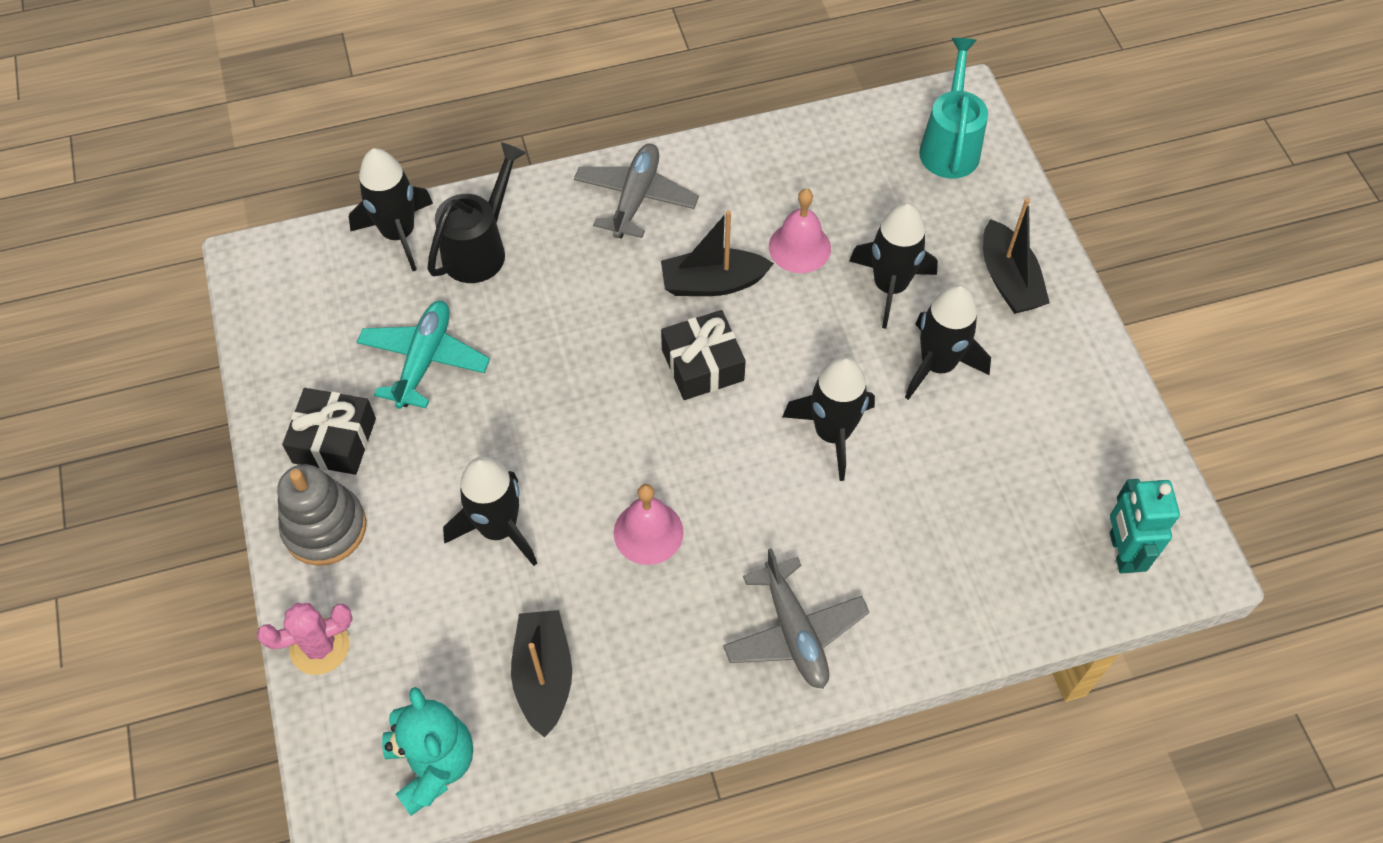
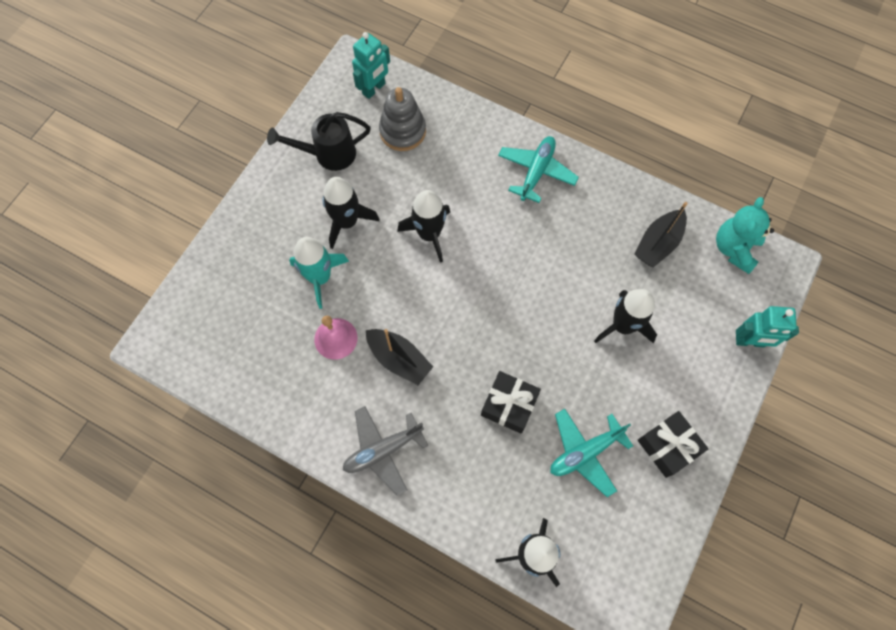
camera: 135 degrees left, 10 degrees up
pink cactus [257,603,353,675] -> turquoise robot [736,306,799,347]
grey stacking toy [277,464,366,566] -> grey stacking toy moved to [379,87,426,151]
black watering can [427,143,526,283] -> black watering can moved to [267,112,370,171]
pink bell [614,484,684,565] -> none
black gift [661,310,746,400] -> black gift moved to [481,371,541,434]
grey plane [723,548,869,689] -> turquoise plane [498,136,579,203]
black rocket [849,203,938,329] -> turquoise rocket [289,237,349,309]
turquoise watering can [919,38,988,178] -> none
black boat [983,198,1050,314] -> none

